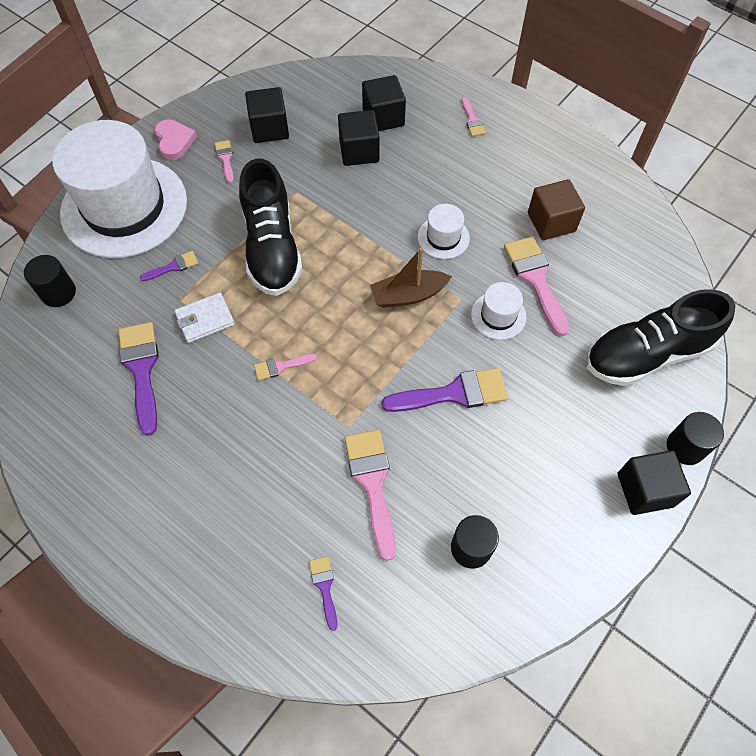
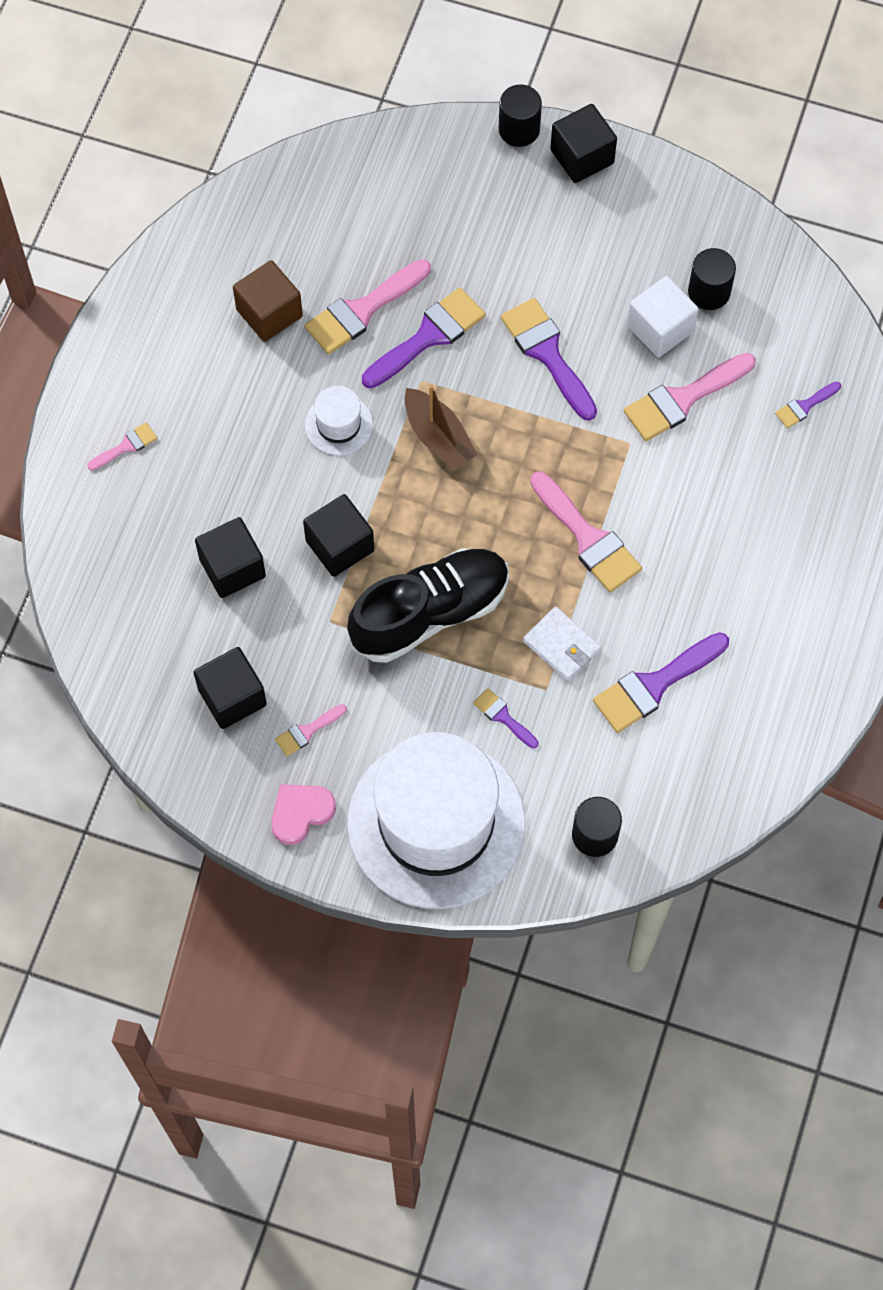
camera: 110 degrees left, 5 degrees up
pink brush [254,354,317,381] -> pink brush [530,471,642,593], size x1.95
black cube [362,75,406,131] -> black cube moved to [303,494,374,577]
white hat [471,282,527,340] -> purple brush [362,287,486,389]
black shoe [586,289,736,386] -> none
none -> white cube [627,276,699,358]

